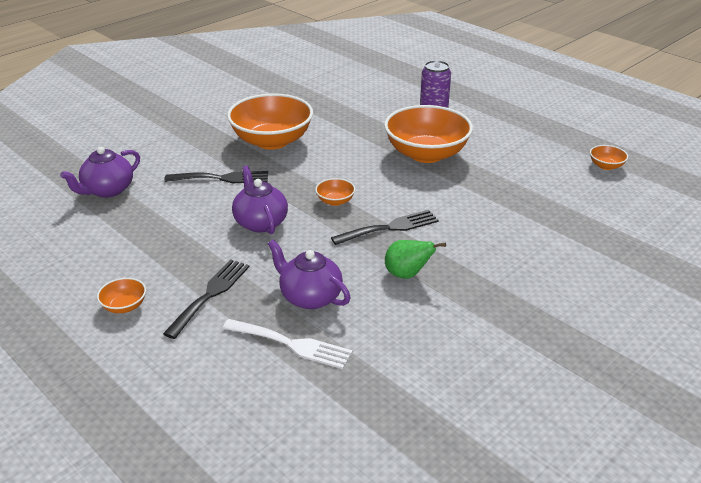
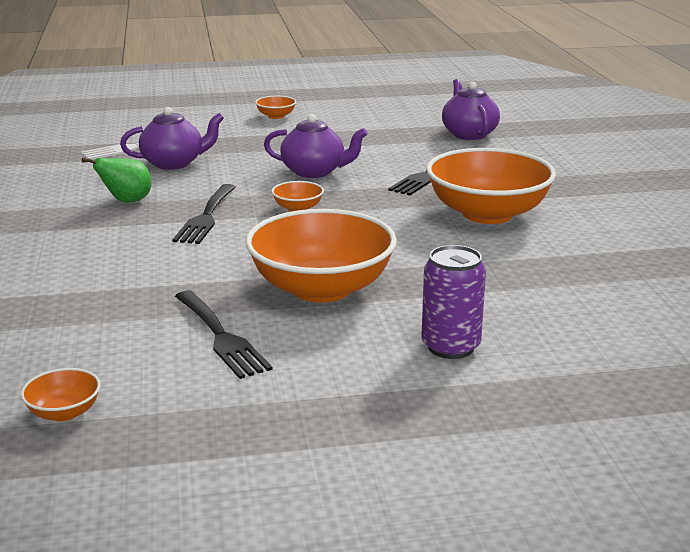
camera: 125 degrees right, 10 degrees down
black fork [163,259,249,339] -> black fork moved to [175,291,272,379]

